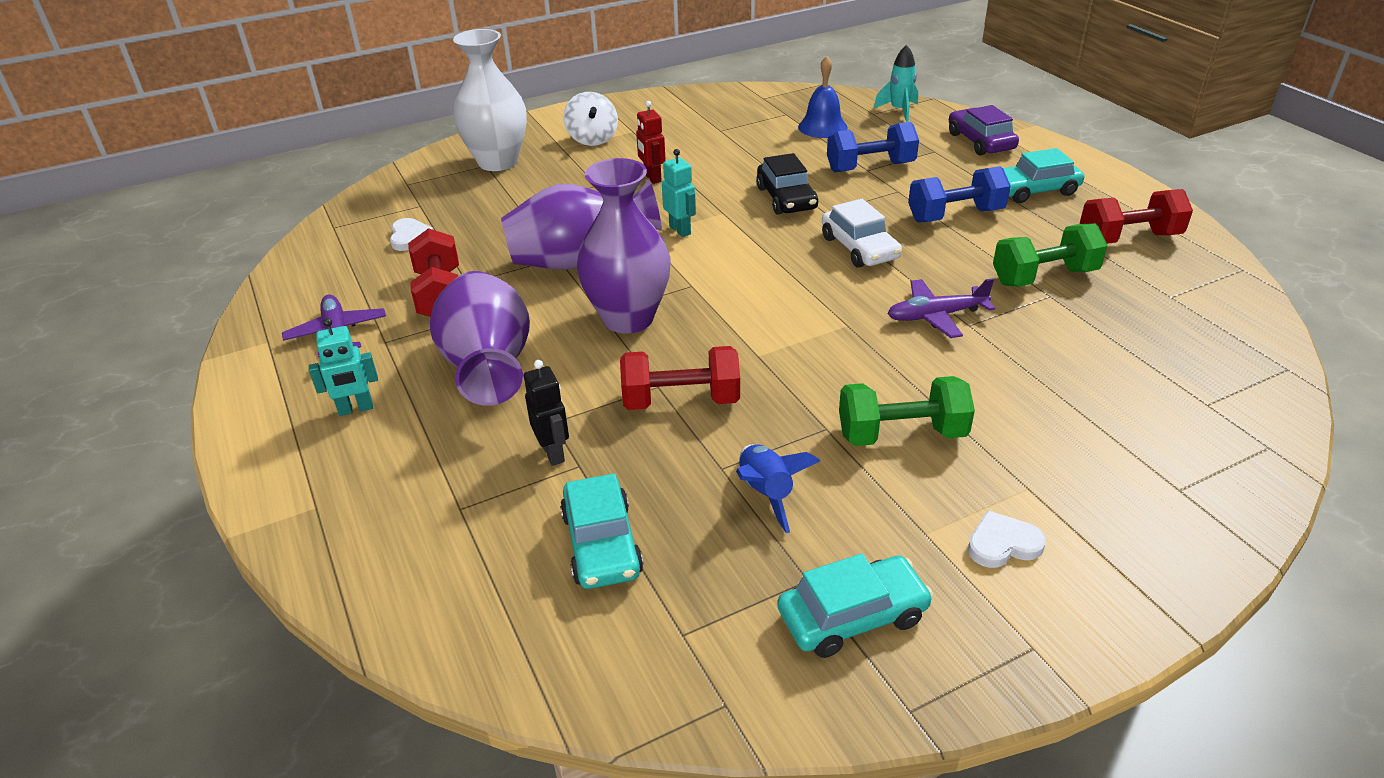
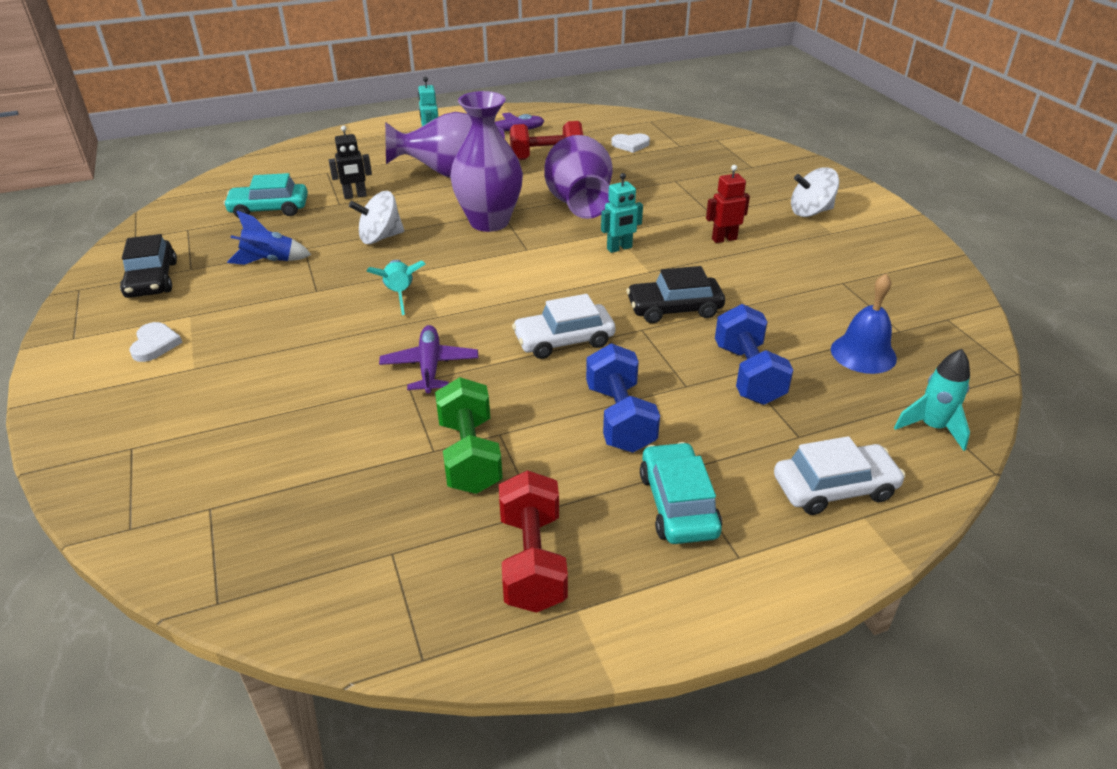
camera: 95 degrees right, 0 degrees up
white vase [453,29,527,171] -> none
red dumbbell [620,346,740,410] -> white spinning top [349,191,404,244]
turquoise car [777,553,933,658] -> black car [120,234,177,298]
green dumbbell [839,376,975,446] -> none
purple car [949,105,1019,155] -> white car [774,436,905,515]
none -> turquoise rocket [366,260,425,315]

